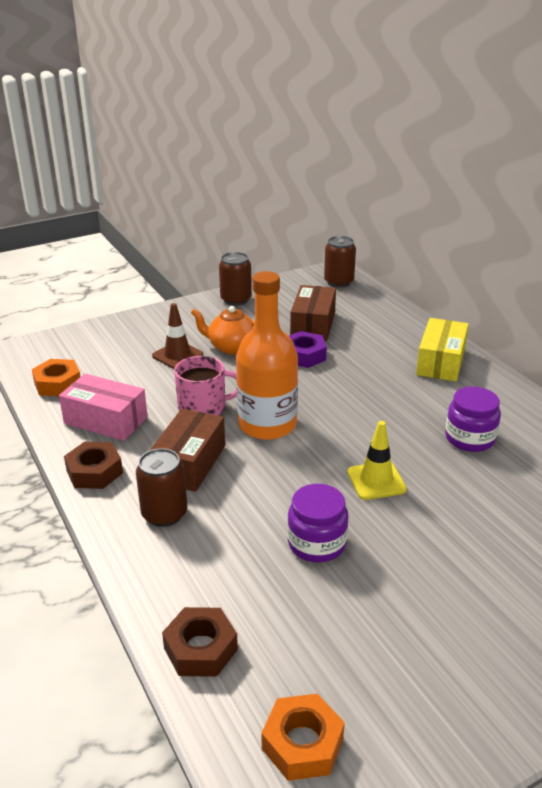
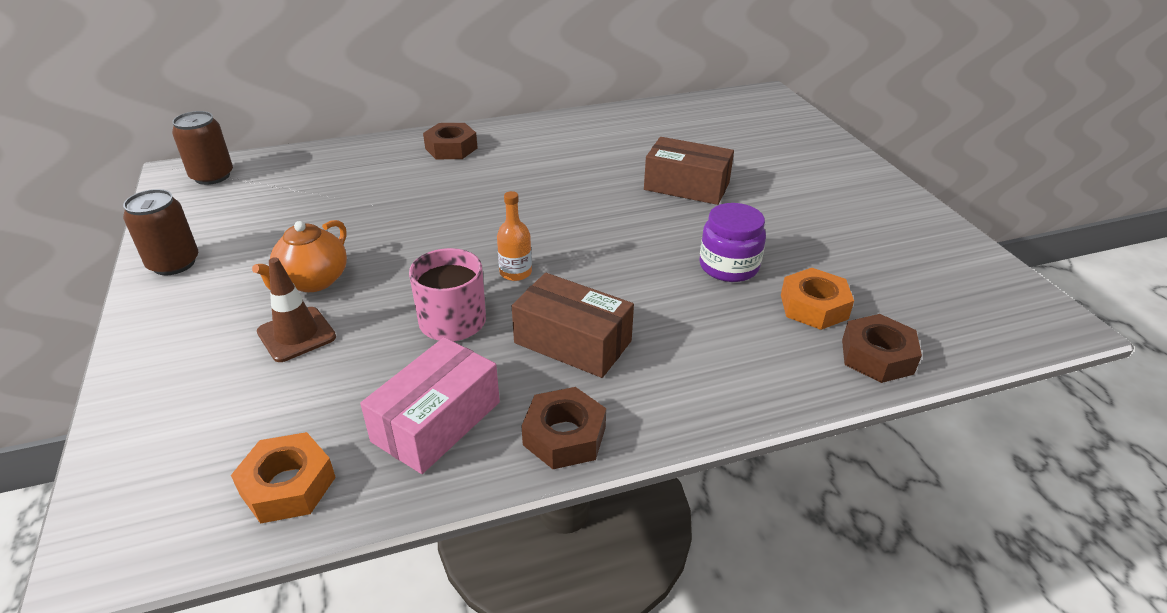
camera: 80 degrees left, 5 degrees up
brown can [136,448,187,527] -> none
orange bottle [236,271,298,440] -> orange bottle [497,191,532,281], size x0.44
orange nut [261,694,345,781] -> orange nut moved to [781,268,854,330]
purple nut [289,331,327,368] -> none
brown box [290,285,336,341] -> brown box moved to [644,137,734,205]
yellow traffic cone [348,421,407,500] -> none
yellow box [416,318,469,381] -> brown nut [423,123,478,159]
purple jar [445,387,501,452] -> none

